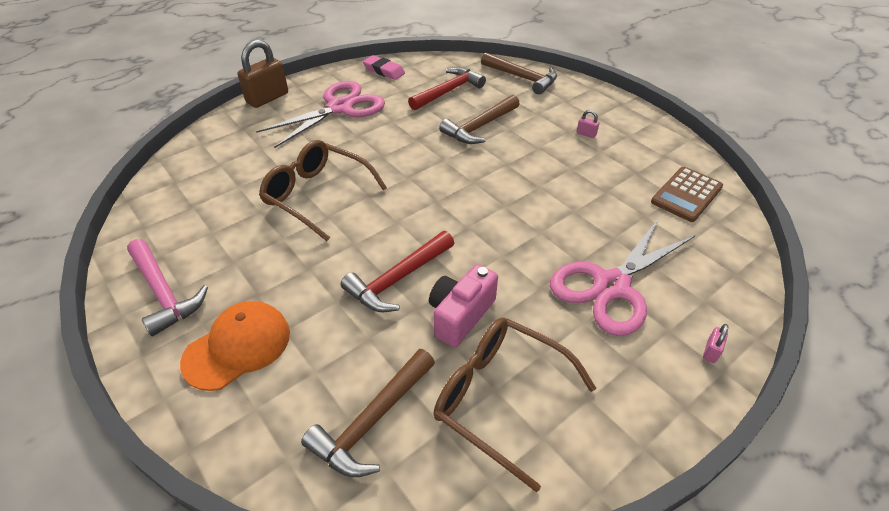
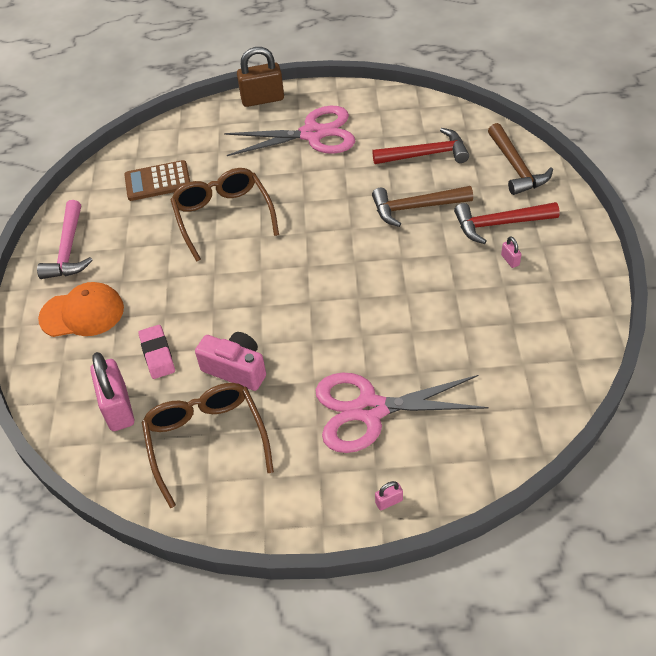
camera: 40 degrees right, 5 degrees up
brown hammer [301,349,435,477] -> pink padlock [90,352,134,431]
red hammer [341,231,454,312] -> red hammer moved to [454,202,560,244]
pink eraser [363,55,405,80] -> pink eraser moved to [139,325,175,379]
pink camera [429,264,498,347] -> pink camera turned 45 degrees clockwise [195,332,266,391]
brown calculator [651,167,723,222] -> brown calculator moved to [124,160,190,201]

